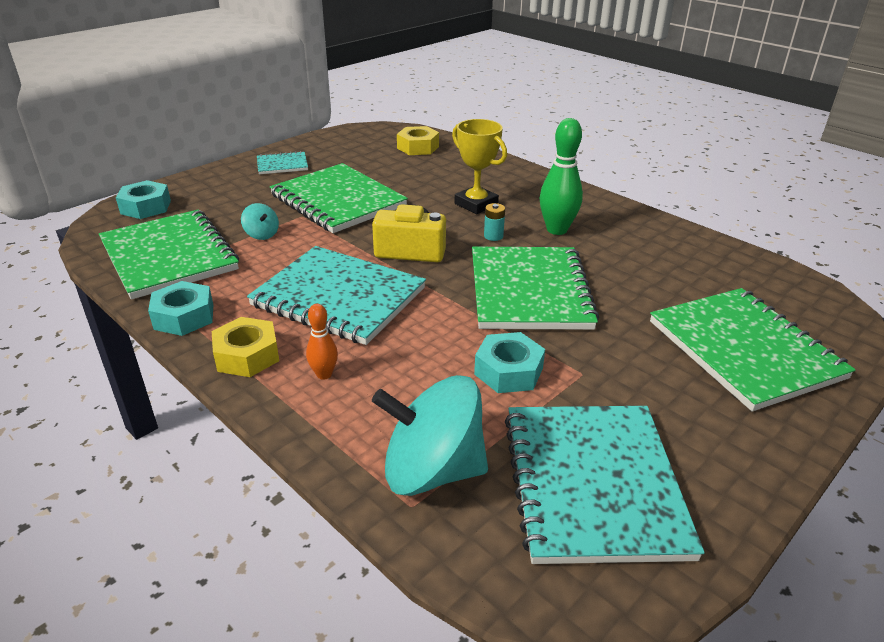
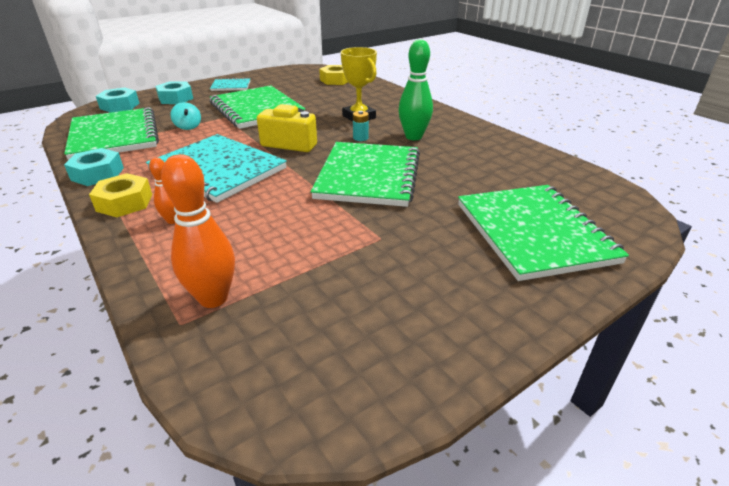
camera: 10 degrees right, 0 degrees up
turquoise spinning top [372,375,488,496] -> orange bowling pin [161,154,235,308]
turquoise nut [474,332,545,393] -> turquoise nut moved to [155,81,193,104]
turquoise notebook [505,406,705,564] -> none

